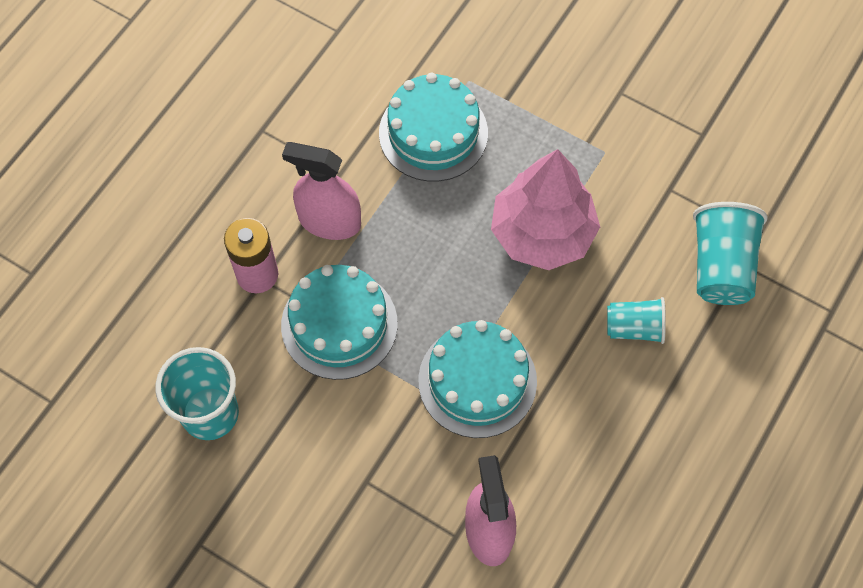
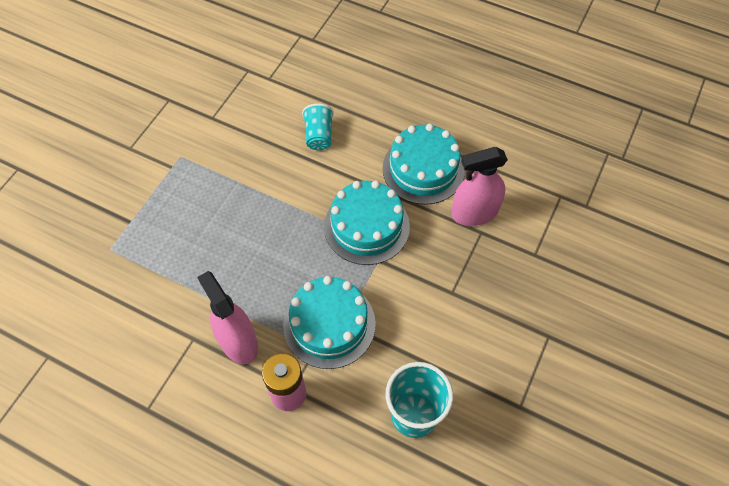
camera: 95 degrees left, 5 degrees down
pink spray bottle [282,142,361,240] -> pink spray bottle turned 135 degrees clockwise [197,271,258,364]
turquoise cake [379,73,488,182] -> turquoise cake moved to [382,123,465,205]
pink tree [491,149,600,270] -> none
turquoise cup [693,202,768,305] -> none

